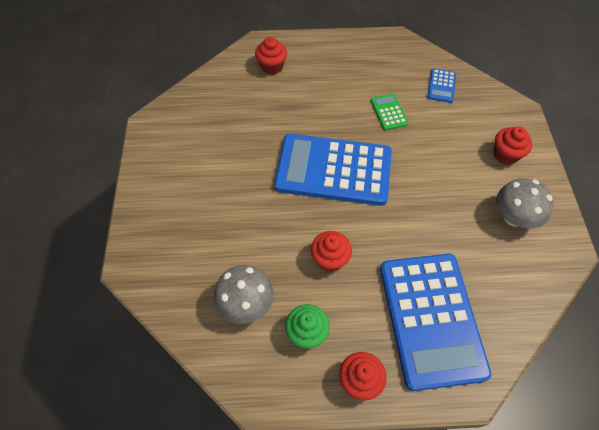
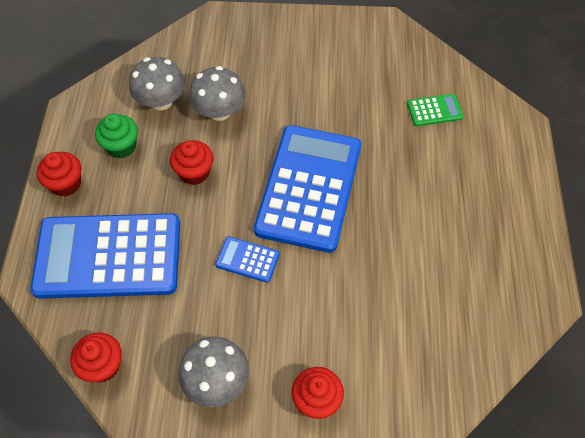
camera: 95 degrees right, 0 degrees up
red cupcake [255,37,287,75] -> red cupcake moved to [70,333,122,383]
green calculator [371,94,408,131] -> green calculator moved to [407,94,464,126]
blue calculator [428,68,456,103] -> blue calculator moved to [215,236,280,283]
none -> grey mushroom [189,66,246,121]

